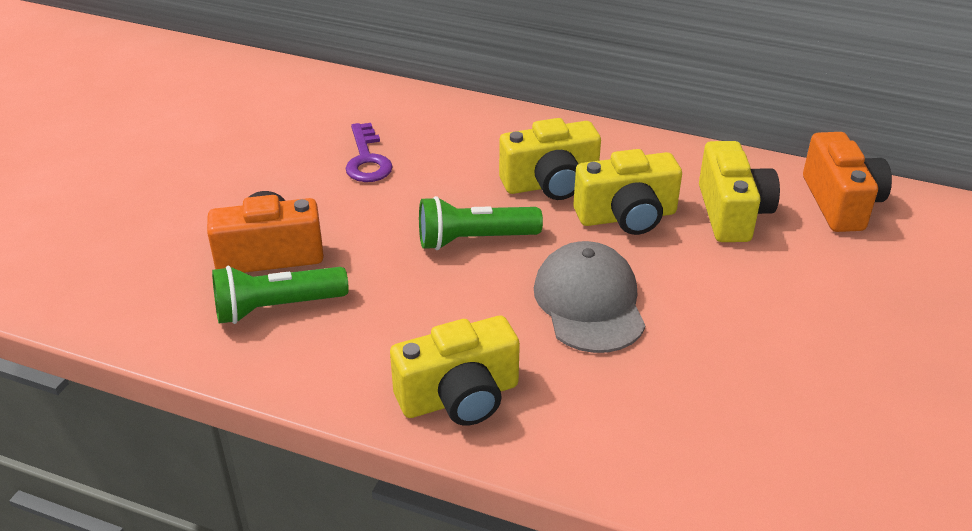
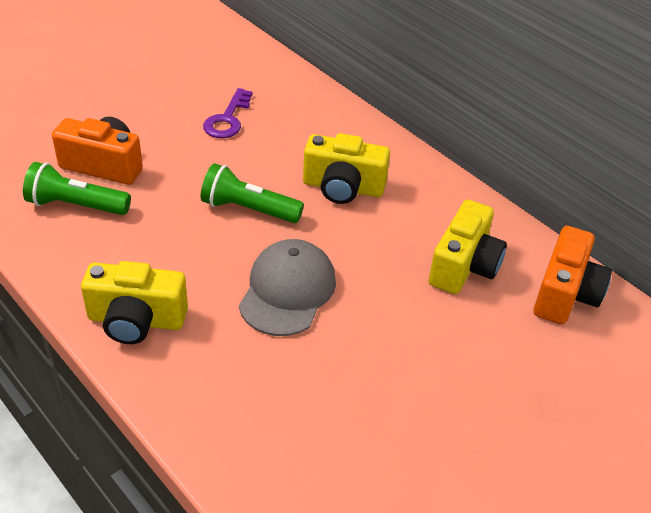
camera: 25 degrees right, 5 degrees up
yellow camera [573,149,682,235] -> none

